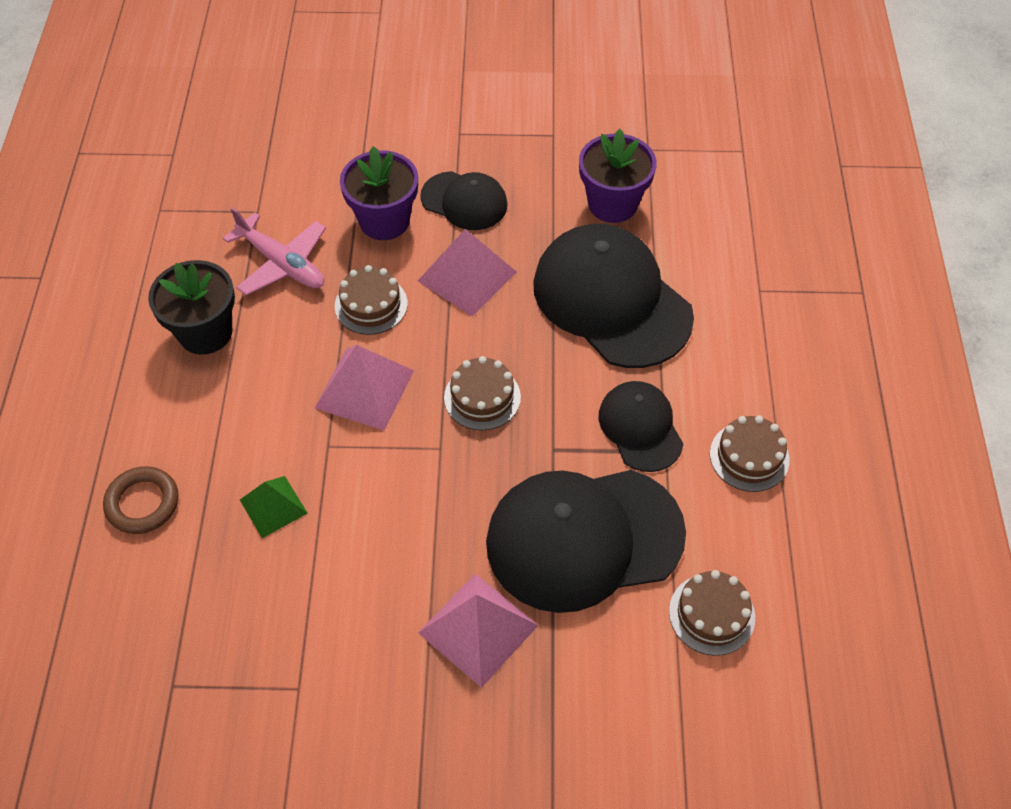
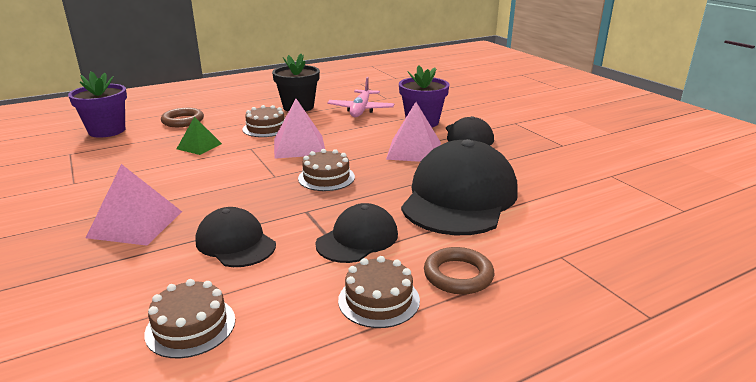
camera: 60 degrees right, 30 degrees down
brown cake [335,265,407,335] -> brown cake moved to [242,105,285,137]
black cap [486,470,686,613] -> black cap [196,207,276,267], size x0.54
purple flower pot [579,129,657,223] -> purple flower pot moved to [68,72,127,138]
none -> brown ring [424,247,494,295]

